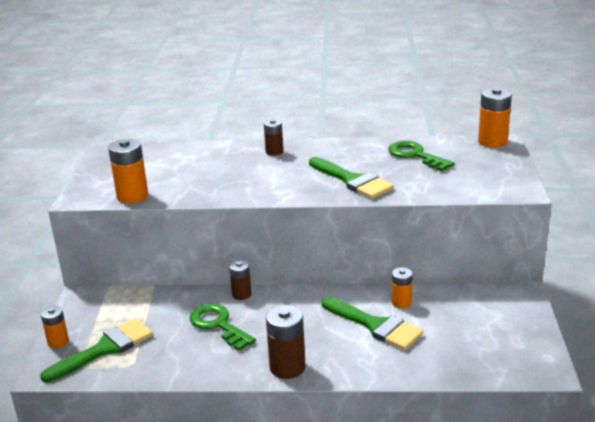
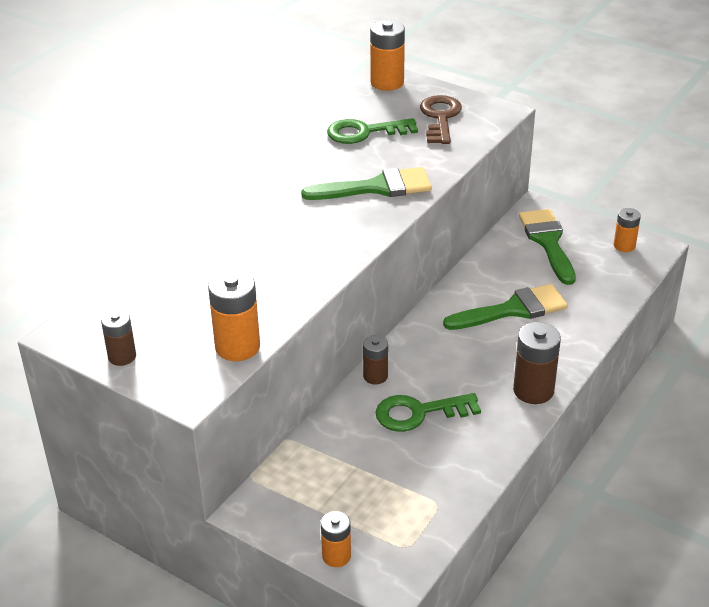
camera: 60 degrees left, 10 degrees up
green brush [40,318,153,382] -> green brush moved to [519,209,576,285]
brown battery [264,119,283,156] -> brown battery moved to [101,309,136,366]
orange battery [392,267,413,308] -> orange battery moved to [614,208,641,252]
none -> brown key [420,95,462,144]

